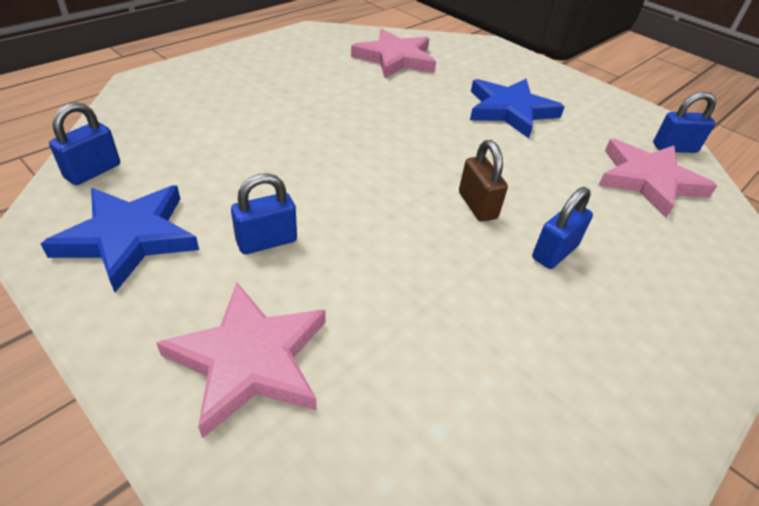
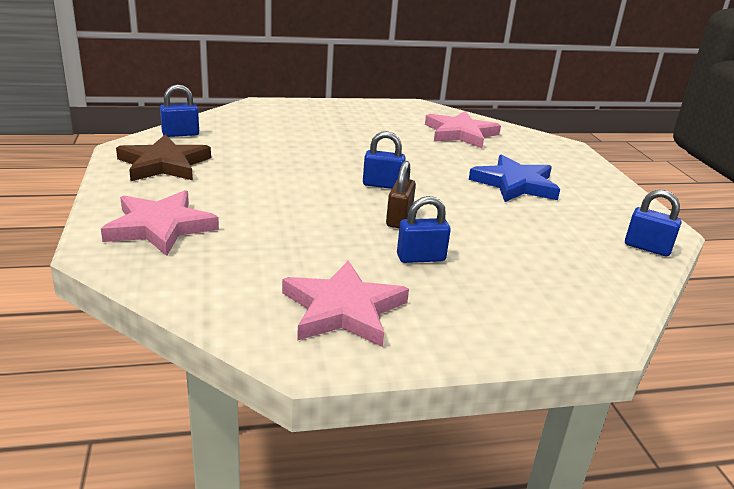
camera: 35 degrees right, 15 degrees down
blue star [41,185,199,292] -> brown star [116,135,211,181]
blue padlock [231,173,297,254] -> blue padlock moved to [363,131,406,189]
pink star [599,139,717,218] -> pink star moved to [282,260,409,347]

